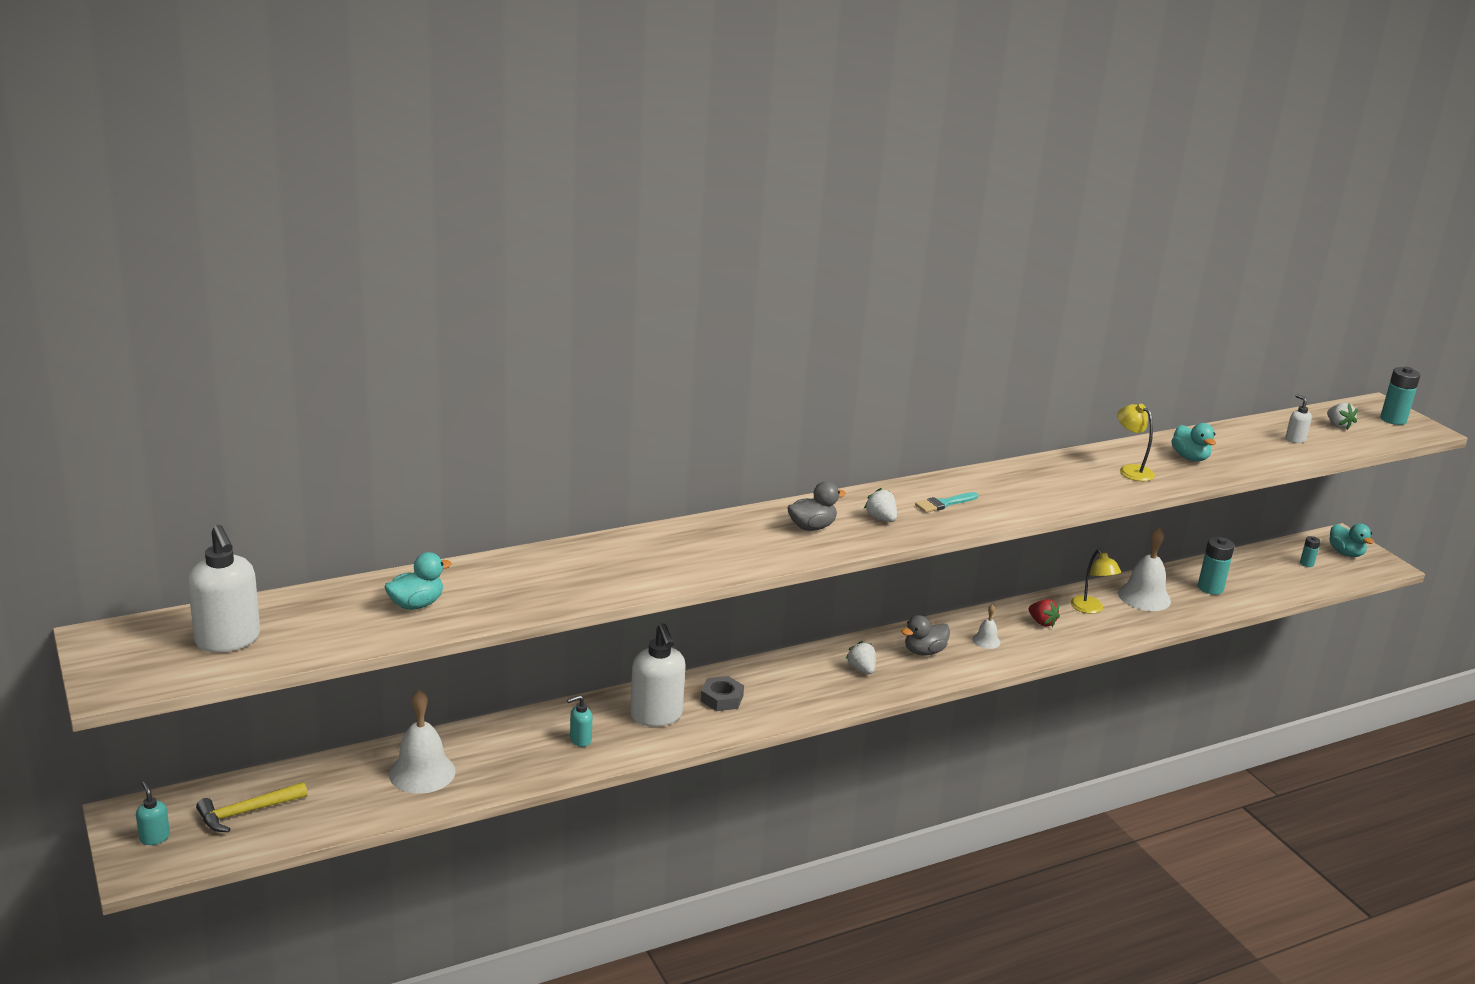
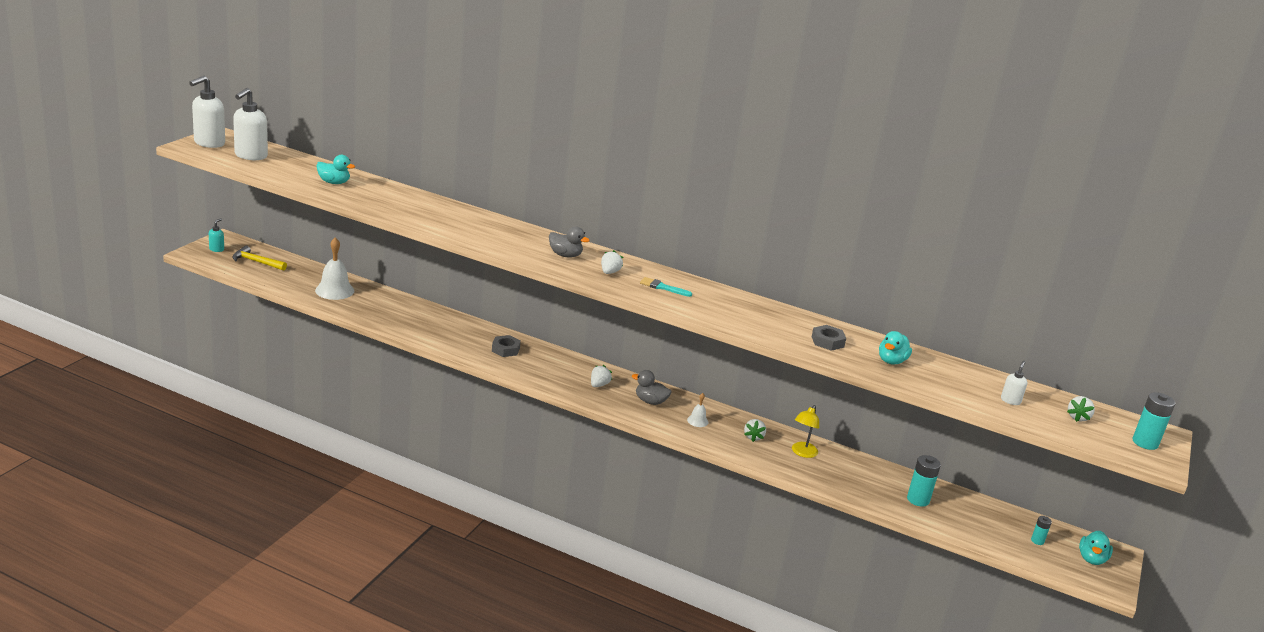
camera: 50 degrees right, 0 degrees up
turquoise soap dispenser [567,695,592,747] -> none
white soap dispenser [630,623,686,727] -> white soap dispenser moved to [189,76,225,148]
red strawberry [1028,599,1060,627] -> white strawberry [744,419,766,442]
yellow lamp [1117,404,1155,481] -> grey nut [812,325,846,351]
white bell [1118,527,1171,611] -> none

